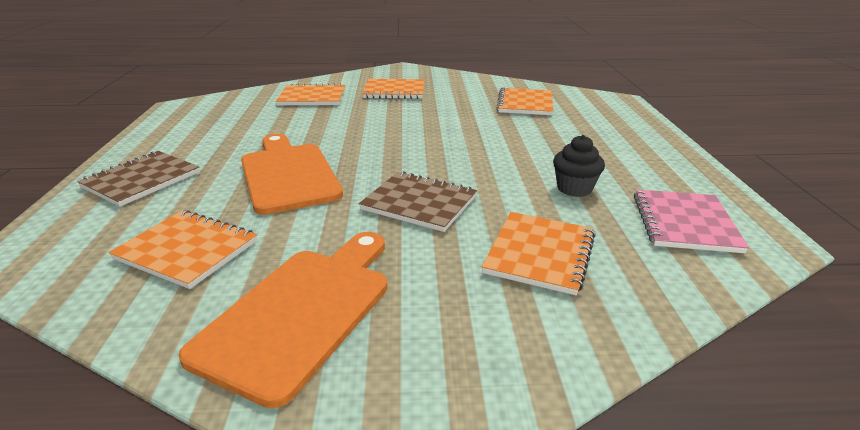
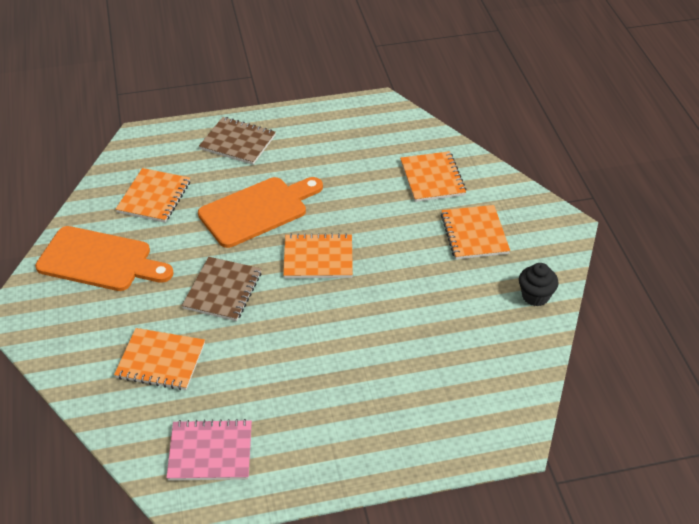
camera: 80 degrees right, 15 degrees up
orange notebook [497,88,554,115] -> orange notebook moved to [283,233,353,278]
black cupcake [553,135,605,197] -> black cupcake moved to [519,263,559,306]

